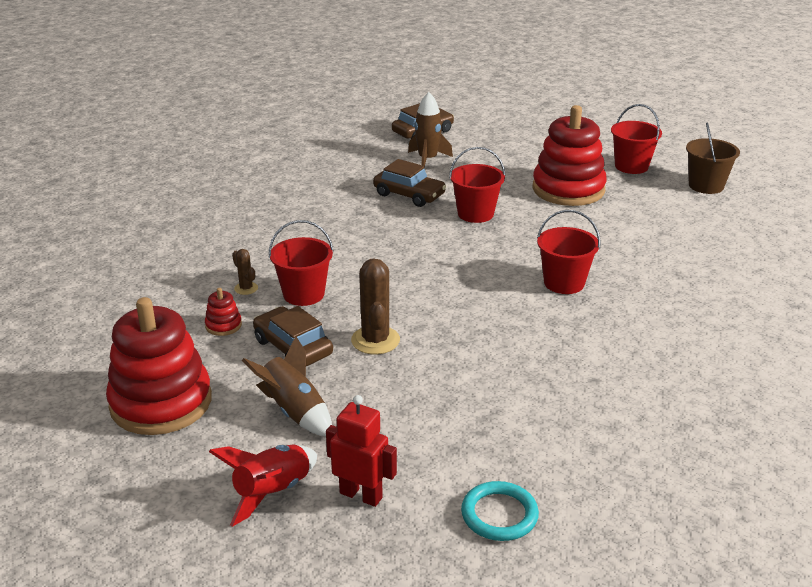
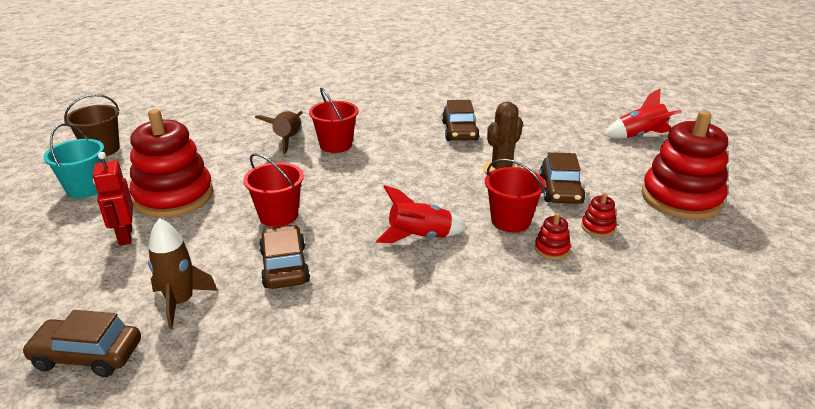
camera: 135 degrees left, 0 degrees up
brown cactus [232,249,258,295] -> red stacking toy [535,213,571,260]
brown rocket [242,336,332,436] -> brown rocket moved to [255,110,303,154]
red robot [326,395,397,507] -> red robot moved to [93,152,133,246]
turquoise ring [461,481,539,541] -> none
red bucket [611,104,662,174] -> turquoise bucket [43,123,104,198]
none -> red rocket [376,185,467,243]
none -> brown car [442,100,480,141]

